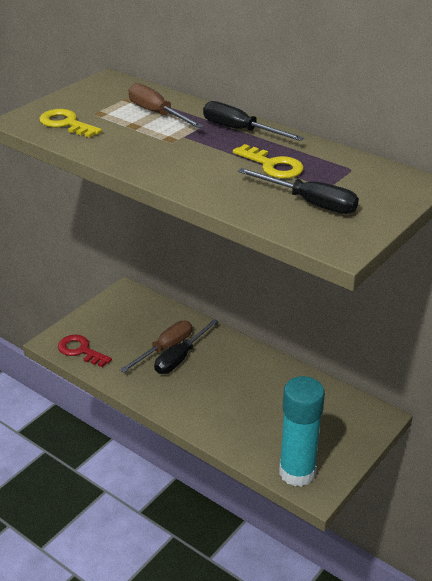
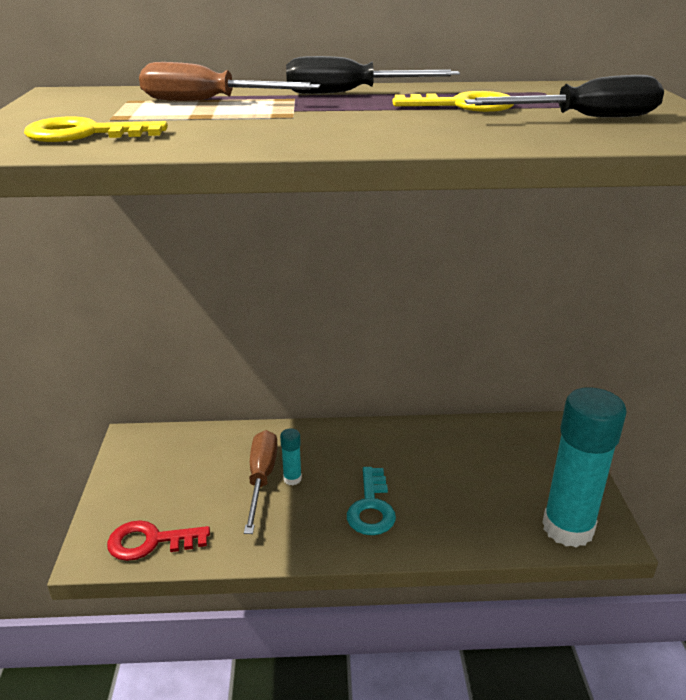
camera: 40 degrees left, 5 degrees down
black screwdriver [154,319,218,374] -> turquoise glue stick [280,429,302,485]
none -> turquoise key [347,467,396,535]

